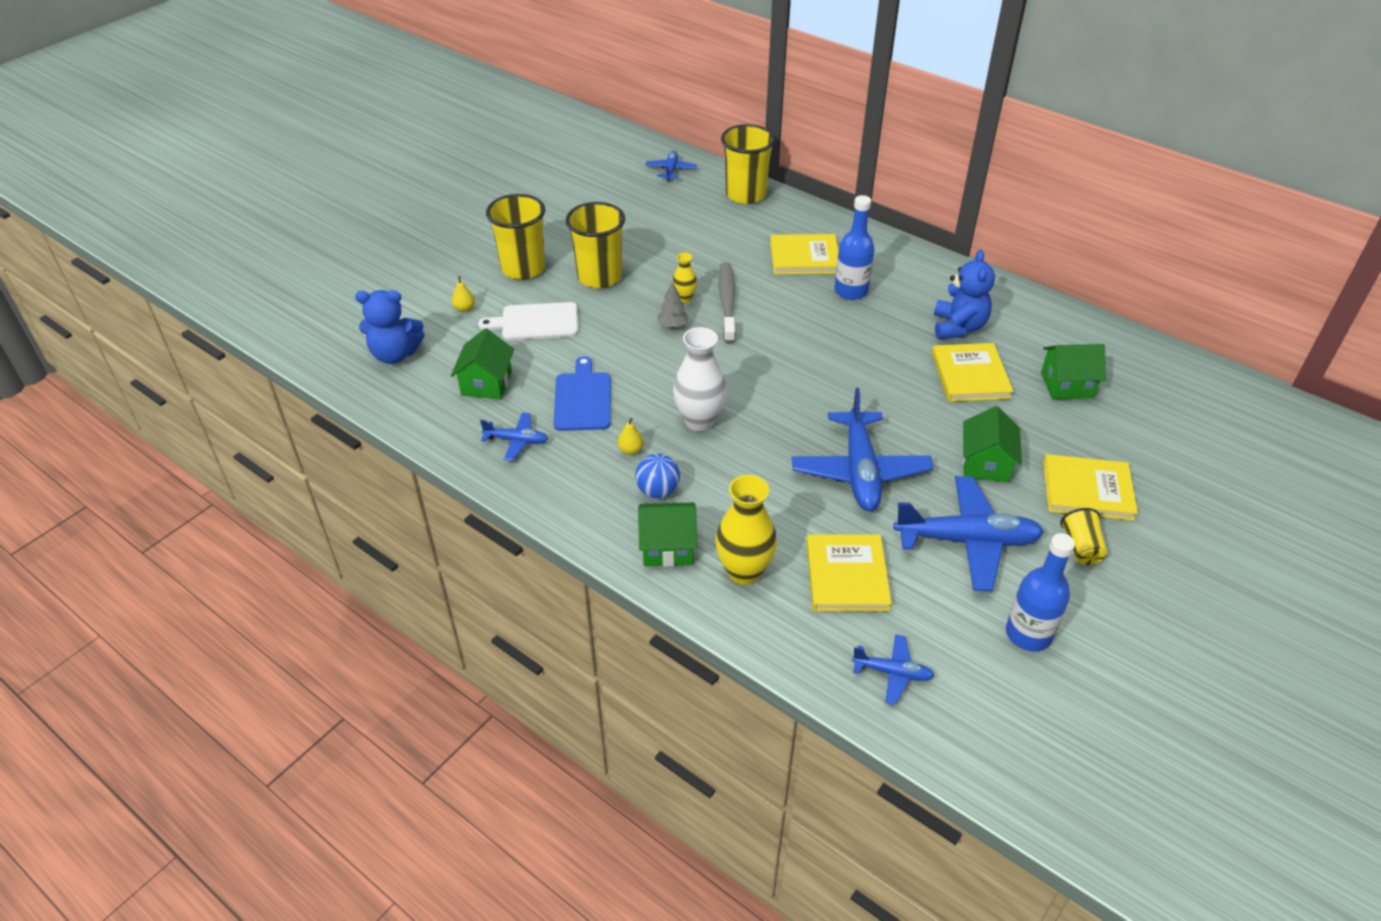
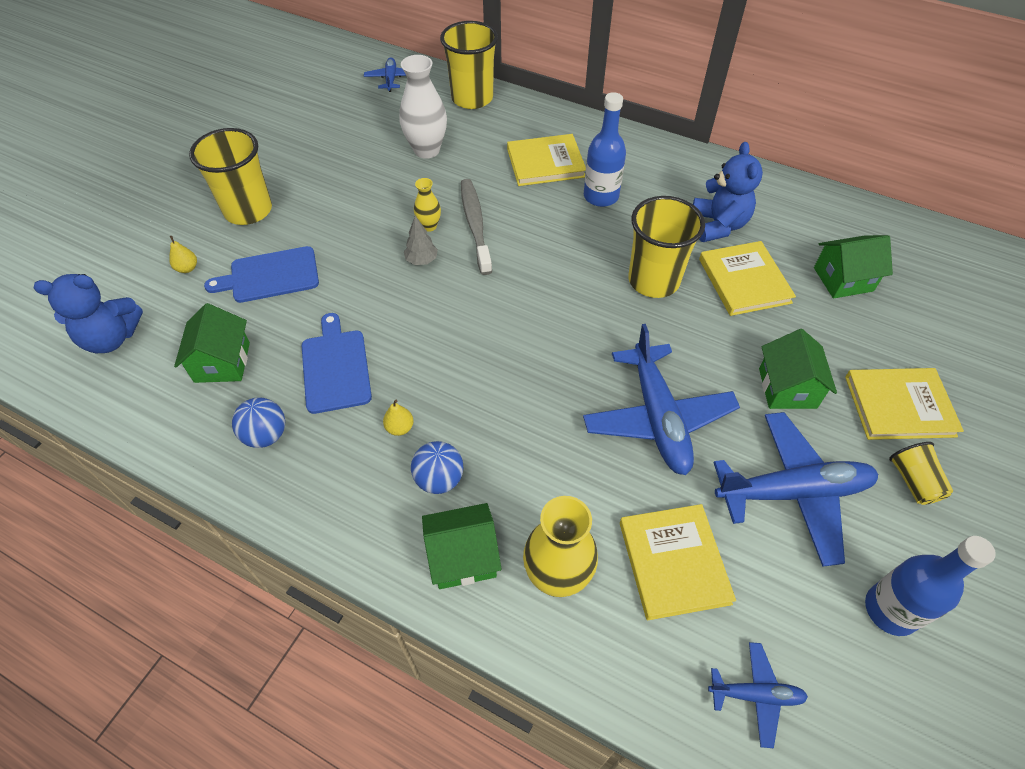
camera: 10 degrees left, 10 degrees up
white cutting board [478,302,578,340] -> blue cutting board [204,246,319,303]
blue plane [480,412,548,461] -> blue ball [232,397,285,448]
yellow cup [566,202,625,288] -> yellow cup moved to [628,196,705,298]
white vase [673,327,727,431] -> white vase moved to [399,55,447,159]

